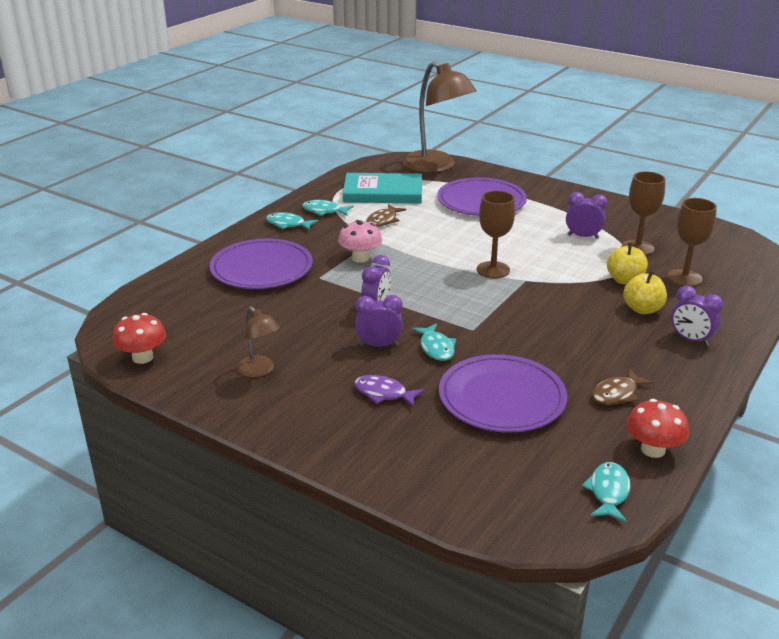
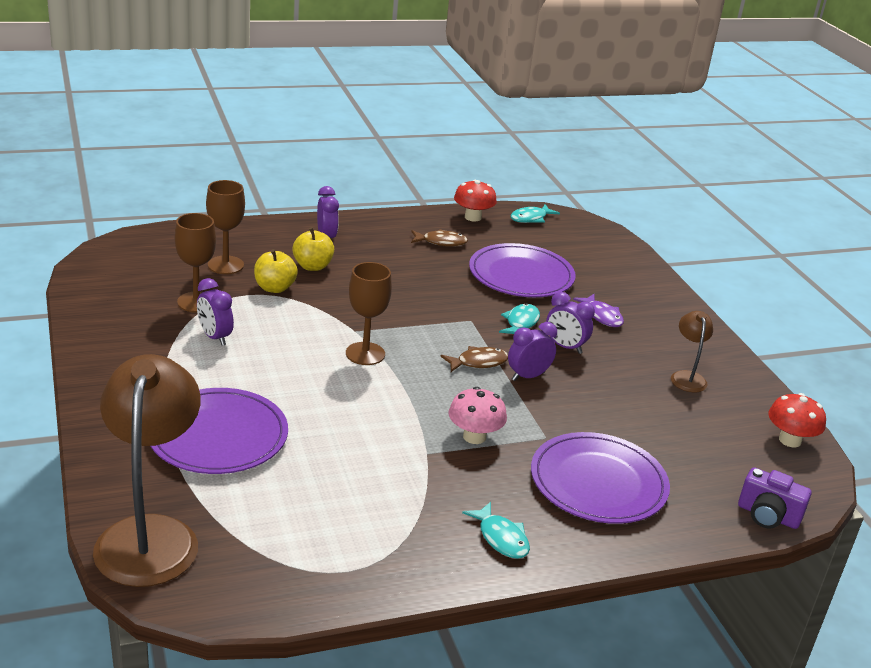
camera: 145 degrees left, 0 degrees up
turquoise fish [302,200,354,216] -> none
turquoise book [343,173,422,204] -> none
brown fish [366,204,406,227] -> brown fish moved to [440,346,508,372]
none -> purple camera [738,467,812,529]

